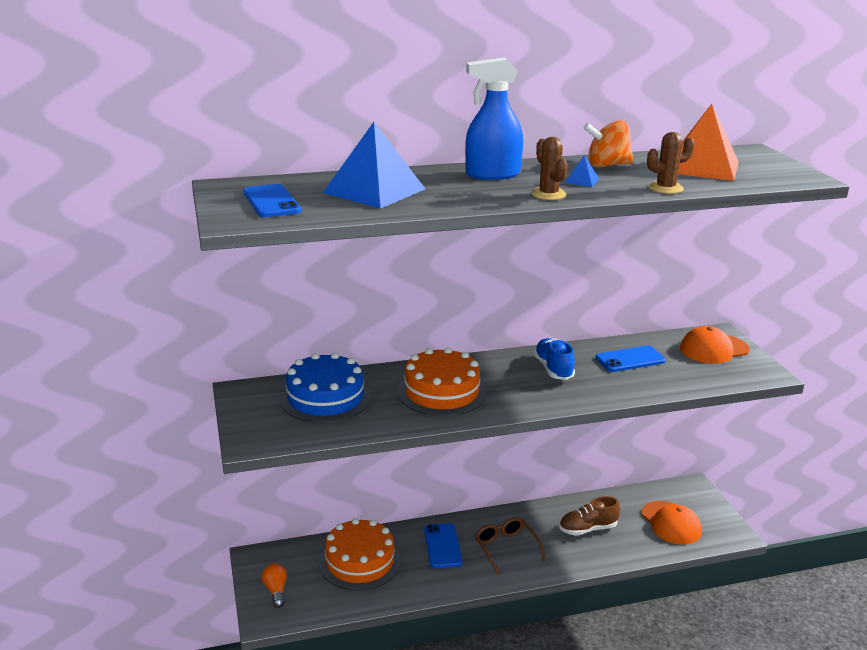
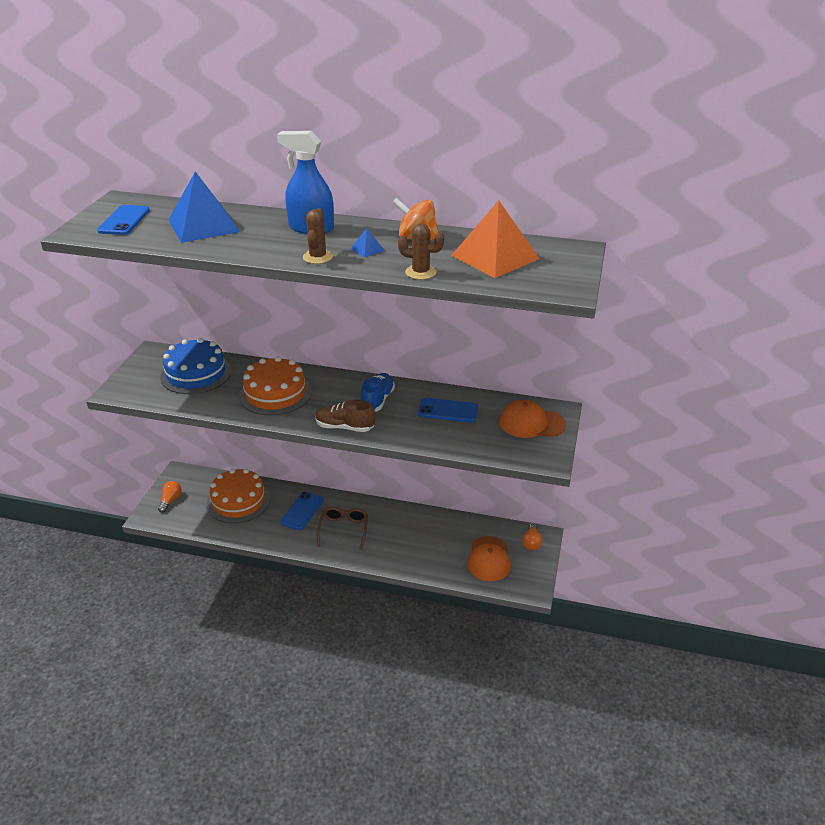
camera: 30 degrees right, 10 degrees up
brown shoe [559,496,620,536] -> brown shoe moved to [315,400,375,432]
none -> orange light bulb [523,523,542,550]

